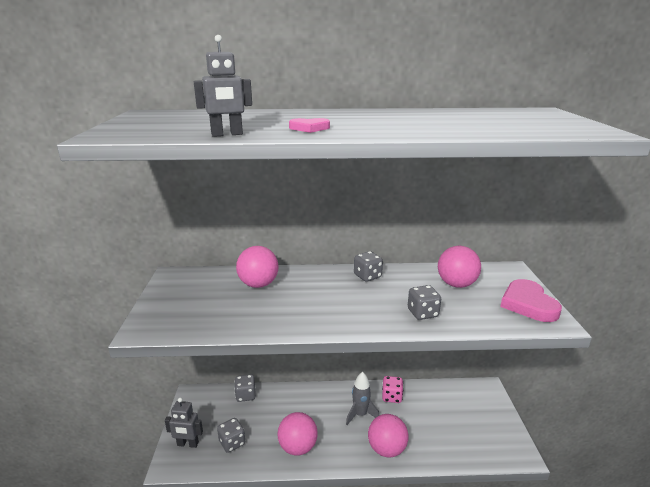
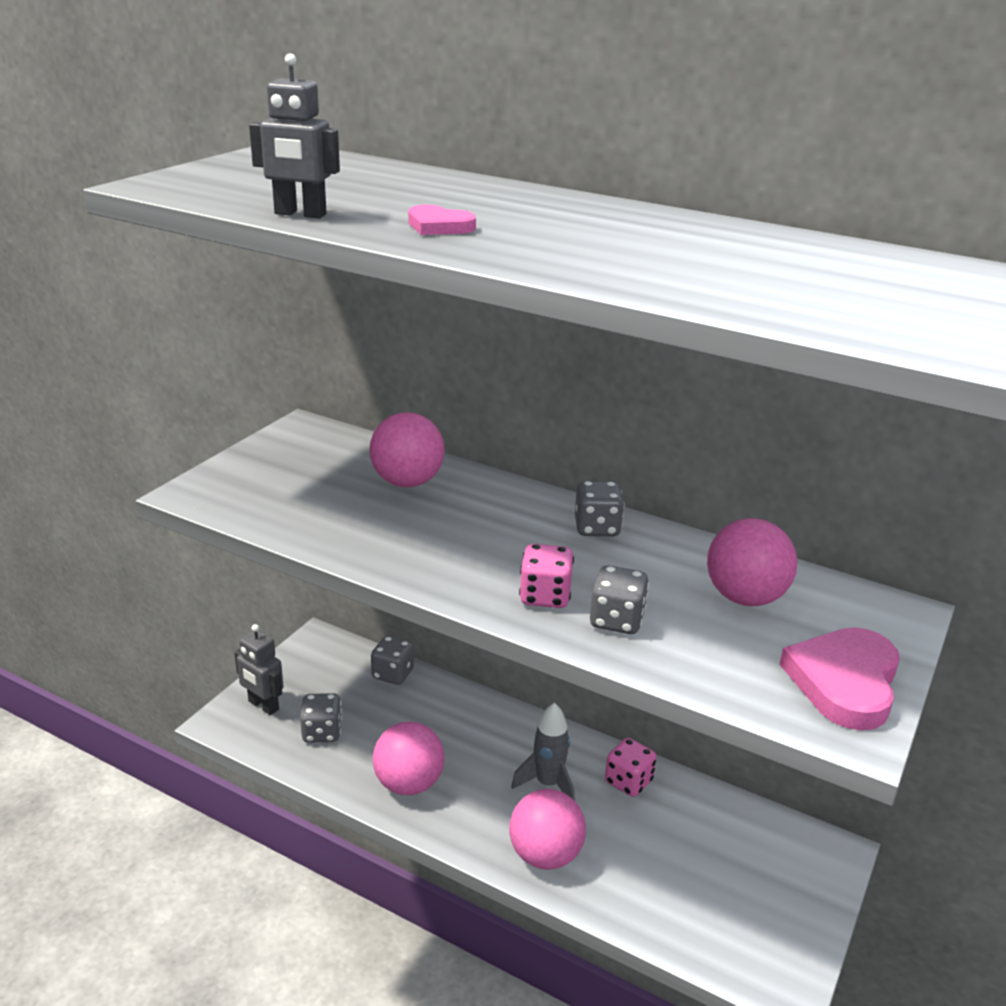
camera: 30 degrees right, 5 degrees up
none -> pink dice [519,544,574,608]

